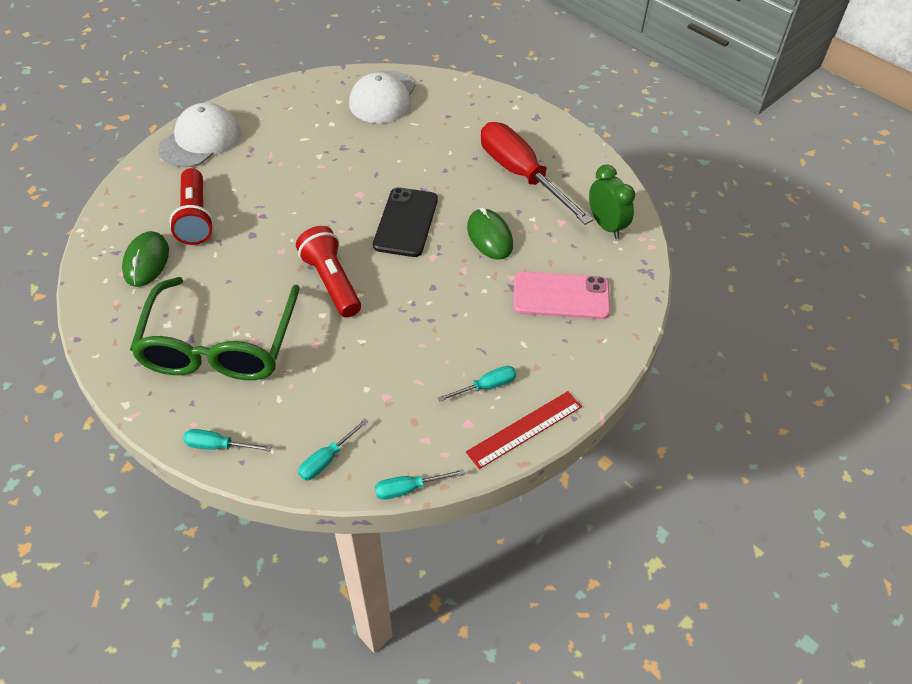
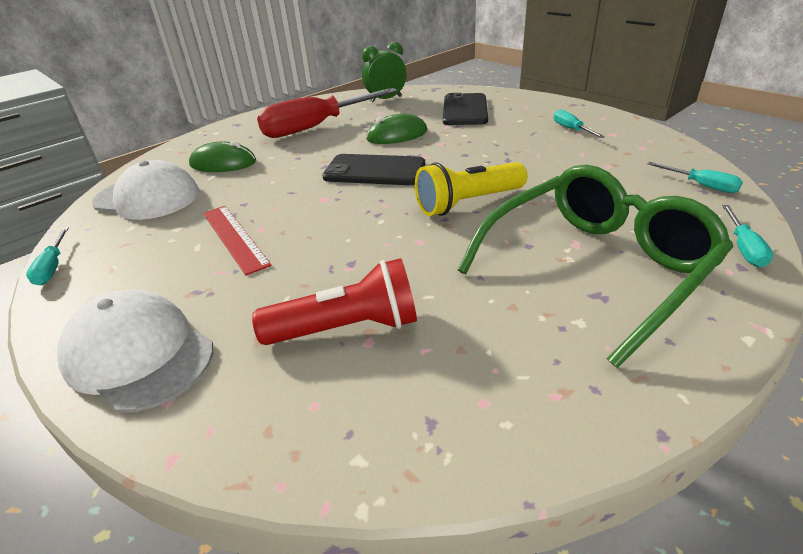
camera: 85 degrees left, 15 degrees down
green mouse [122,231,169,287] -> green mouse moved to [189,141,256,172]
green glasses [130,277,300,380] -> green glasses turned 45 degrees counterclockwise [457,165,733,368]
red flashlight [296,226,361,317] -> yellow flashlight [415,162,527,216]
turquoise screwdriver [375,469,465,499] -> turquoise screwdriver moved to [26,227,68,285]
red ruler [466,391,582,469] -> red ruler moved to [203,206,272,276]
pink phone [513,271,610,319] -> black phone [443,93,488,125]

